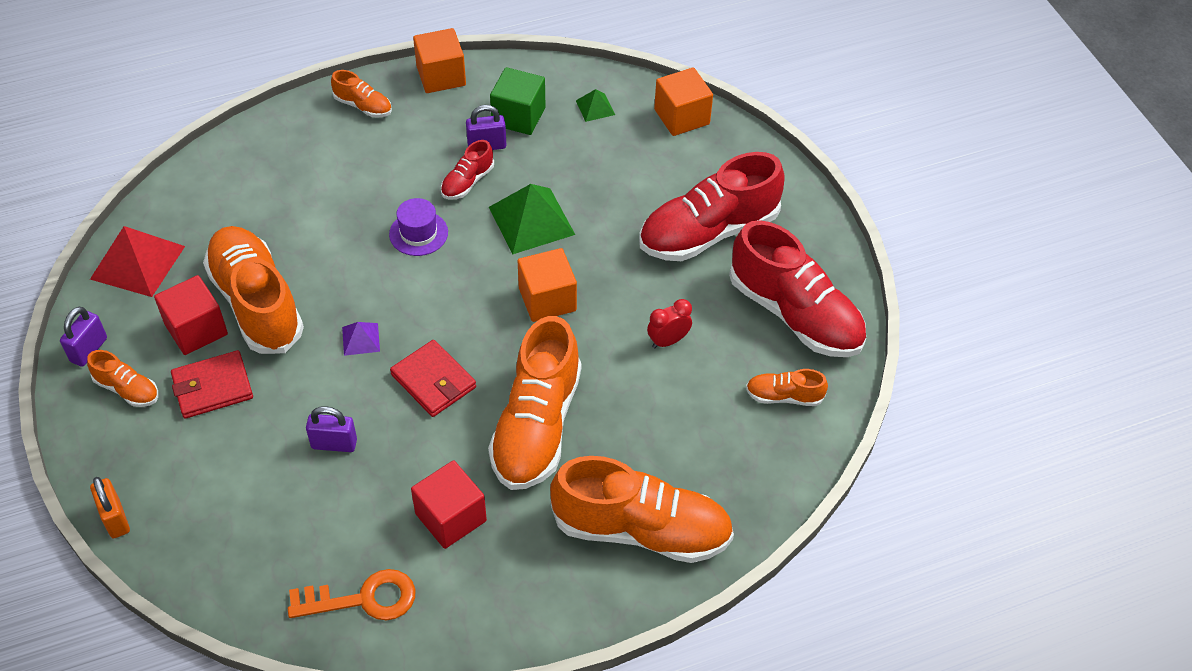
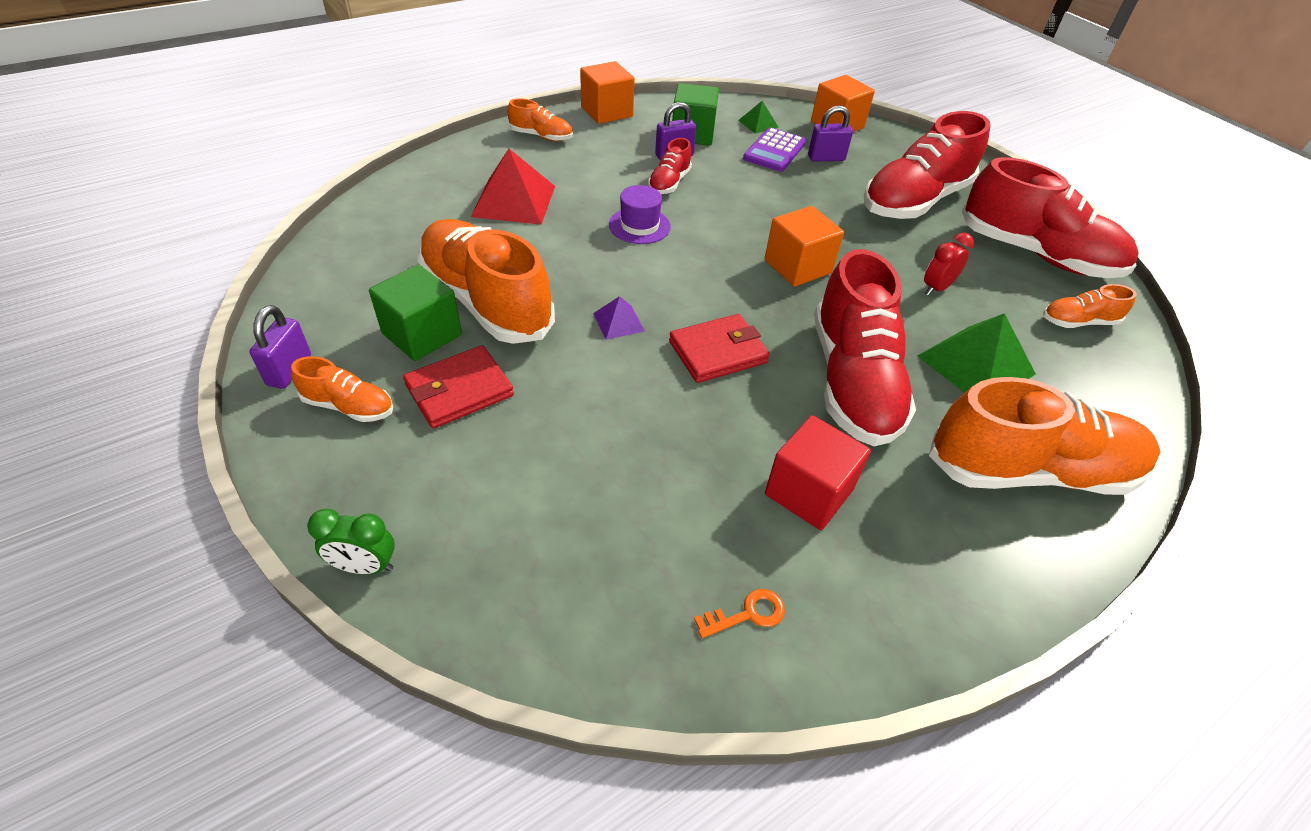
camera: 15 degrees left, 5 degrees down
red pyramid [90,226,185,297] -> red pyramid moved to [471,149,555,225]
orange padlock [90,477,130,539] -> green clock [307,509,395,574]
red cube [154,275,228,355] -> green cube [369,265,462,361]
orange key [288,569,416,620] -> orange key [694,589,785,638], size x0.53
purple padlock [306,406,357,452] -> purple padlock moved to [808,105,853,161]
red wallet [390,340,476,417] -> red wallet turned 60 degrees counterclockwise [669,314,770,383]
orange shoe [488,316,581,490] -> red shoe [814,249,916,446]
green pyramid [489,184,575,254] -> green pyramid moved to [917,313,1036,393]
none -> purple calculator [743,127,806,172]

